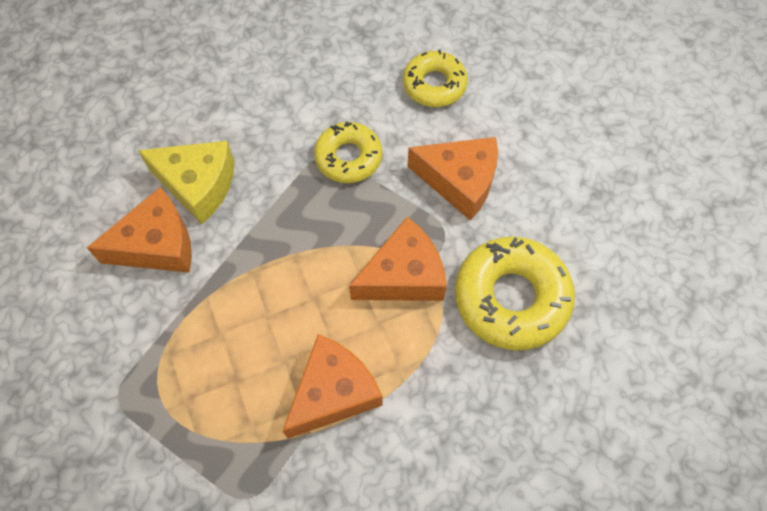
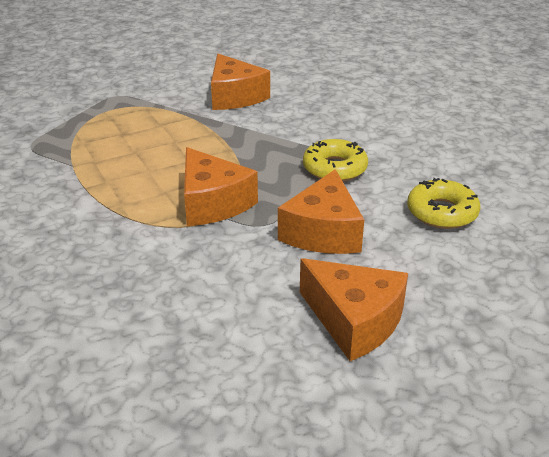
camera: 85 degrees right, 30 degrees down
yellow cheese [138,141,234,224] -> none
orange cheese [282,334,382,438] -> orange cheese moved to [300,258,408,361]
yellow donut [455,237,575,351] -> none

